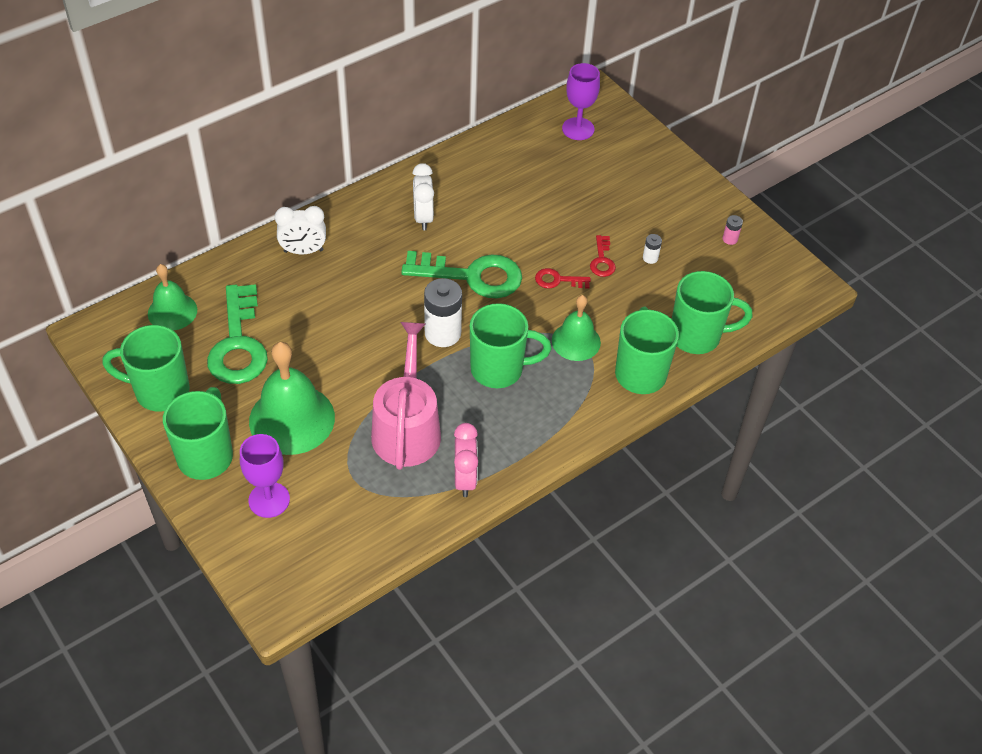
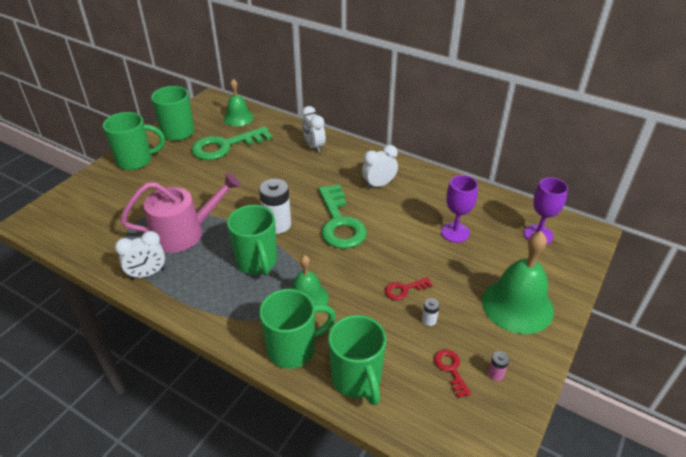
camera: 70 degrees right, 10 degrees down
purple goblet [240,434,290,518] -> purple goblet moved to [441,175,478,243]
green bell [249,342,335,455] -> green bell moved to [482,231,554,334]
pink clock [454,423,478,497] -> white clock [115,231,165,279]
red key [535,268,591,288] -> red key moved to [434,349,471,398]

